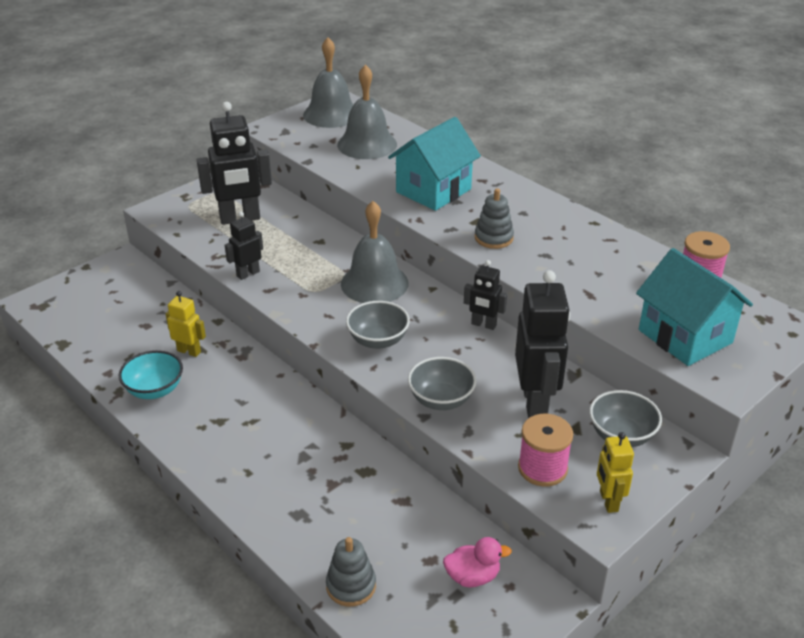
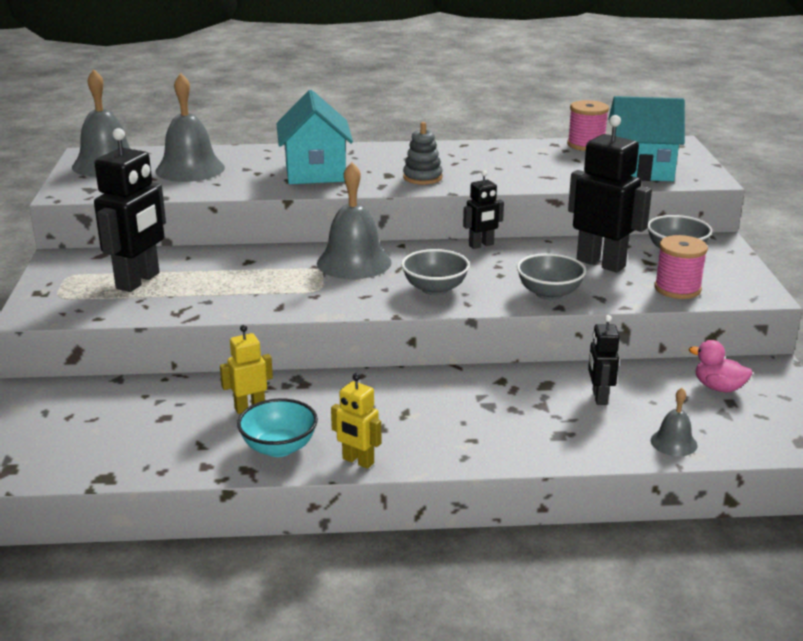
camera: 50 degrees left, 10 degrees down
black robot [224,211,263,280] -> black robot moved to [588,315,620,405]
grey stacking toy [326,537,376,607] -> grey bell [651,388,697,456]
pink duck [443,537,512,587] -> pink duck turned 90 degrees counterclockwise [689,340,752,392]
yellow robot [597,432,634,513] -> yellow robot moved to [331,373,381,469]

